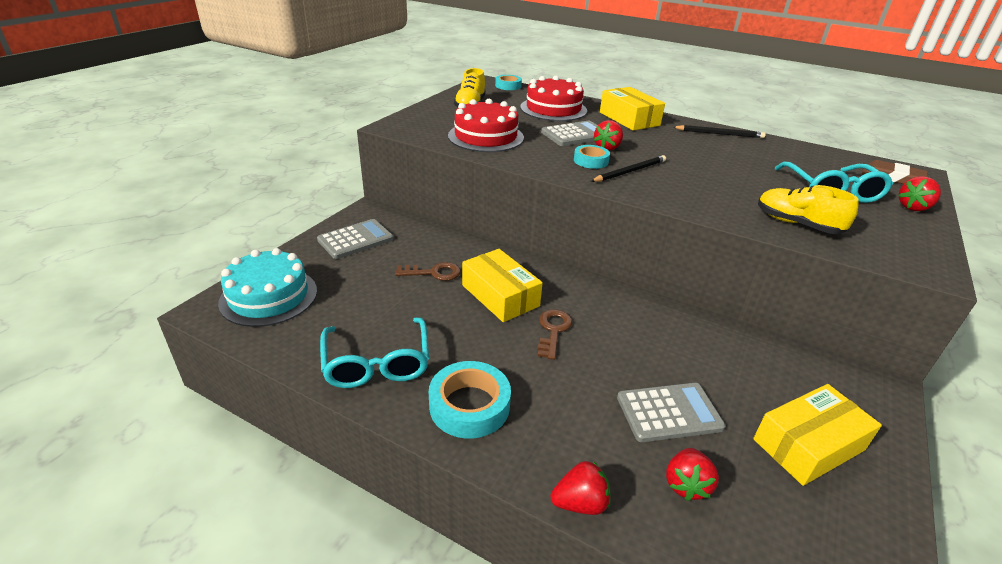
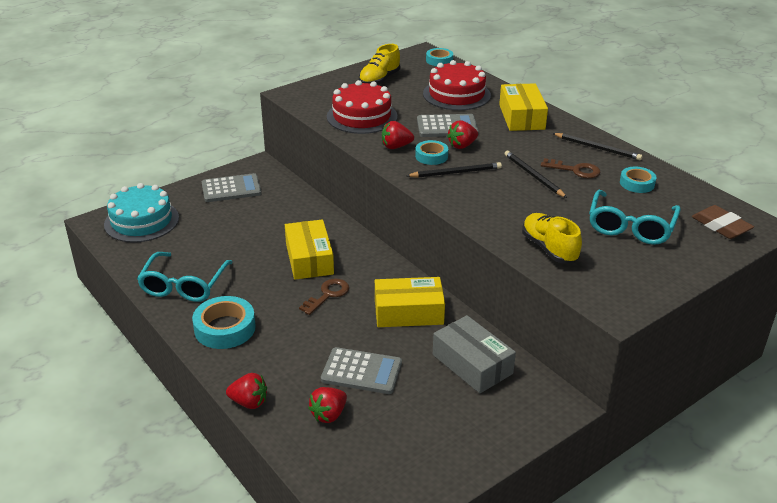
camera: 25 degrees right, 0 degrees up
brown key [395,262,461,281] -> brown key moved to [541,158,600,178]
yellow box [753,384,882,486] -> yellow box moved to [375,277,445,327]
red strawberry [898,176,941,211] -> red strawberry moved to [382,121,414,149]
none -> grey box [433,315,516,393]
none -> black pencil [504,151,567,198]
none -> turquoise tape [620,167,657,193]

